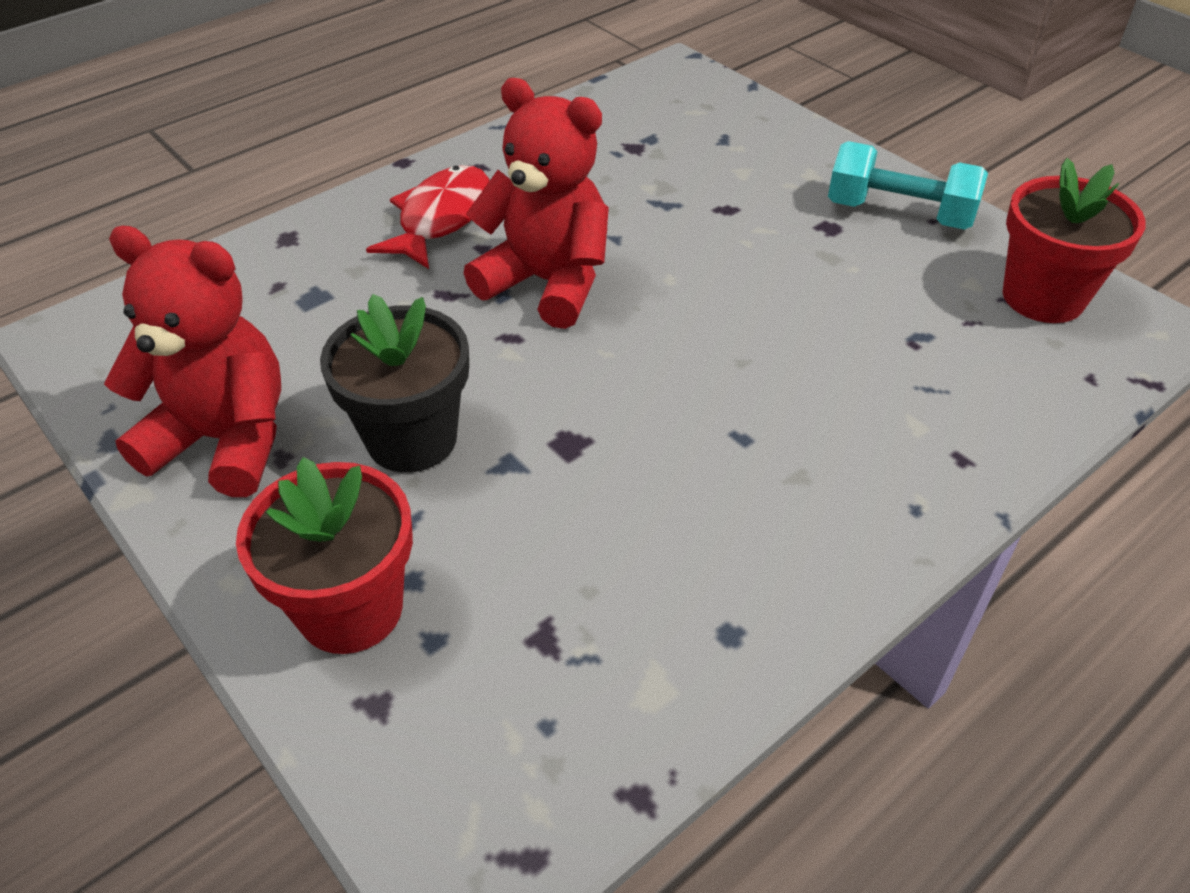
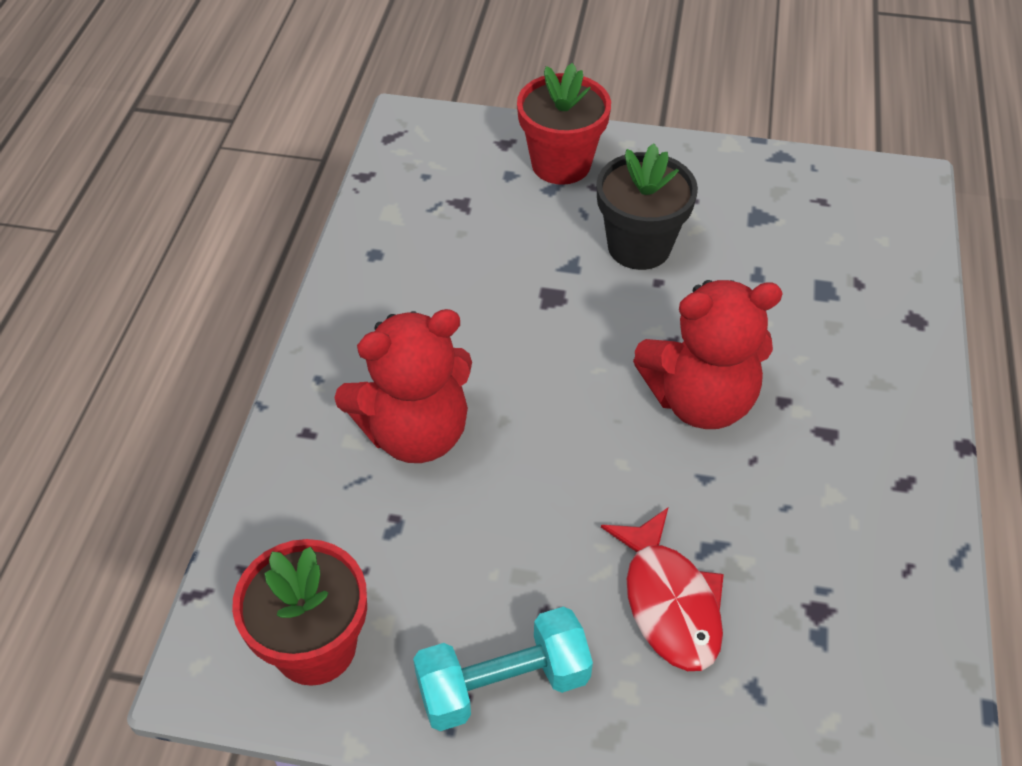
camera: 140 degrees right, 5 degrees up
red teddy bear [104,226,281,497] -> red teddy bear moved to [334,309,472,463]
red fish [366,165,490,269] -> red fish moved to [601,508,724,671]

